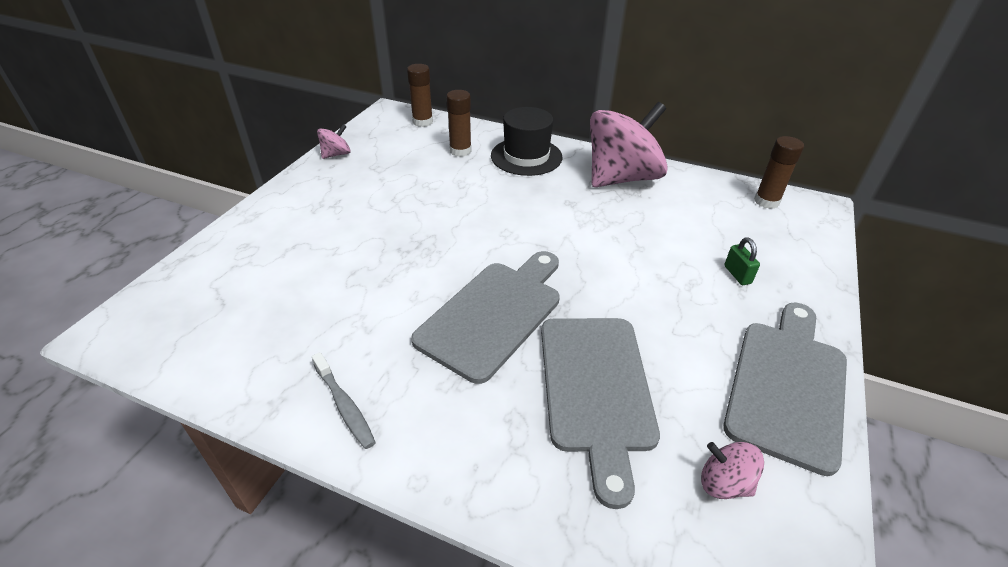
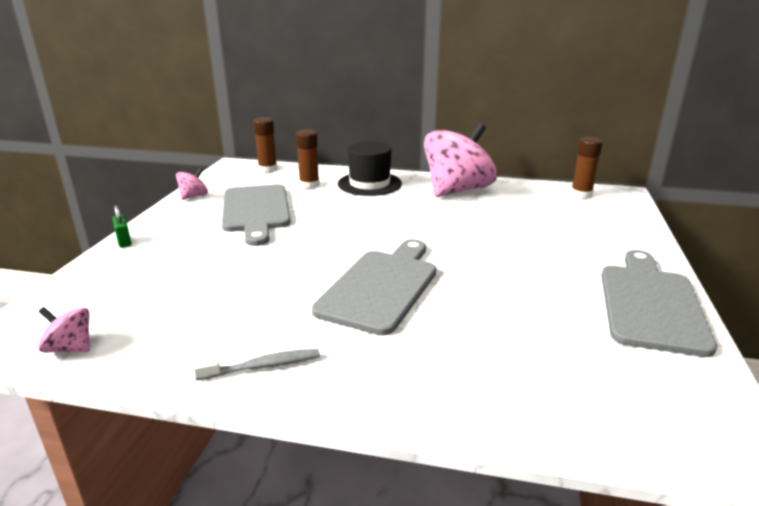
camera: 10 degrees left, 15 degrees down
grey toothbrush [312,352,376,449] -> grey toothbrush turned 60 degrees counterclockwise [193,349,320,380]
grey cutting board [541,318,660,509] -> grey cutting board moved to [222,184,291,246]
pink spinning top [701,442,764,499] -> pink spinning top moved to [38,307,90,353]
green padlock [724,237,760,285] -> green padlock moved to [113,205,131,248]

